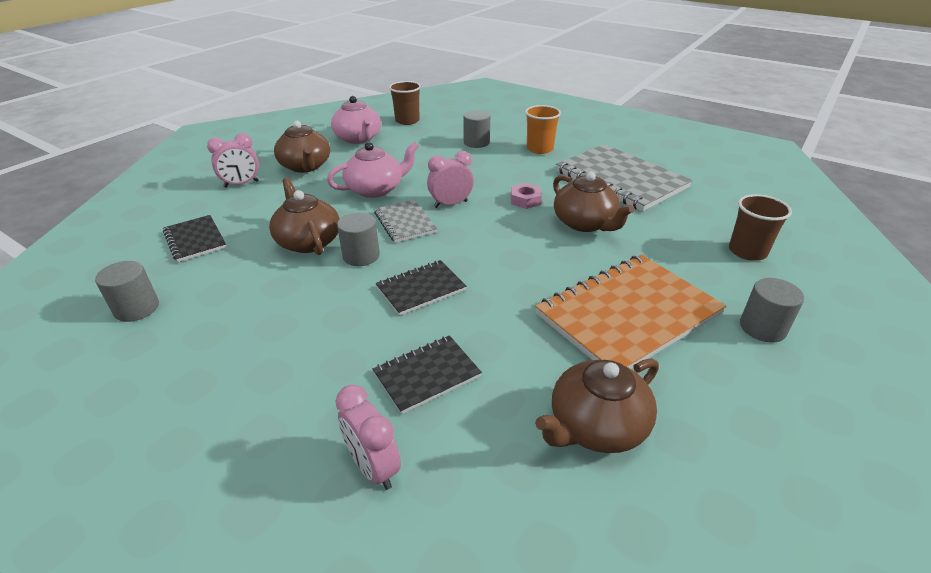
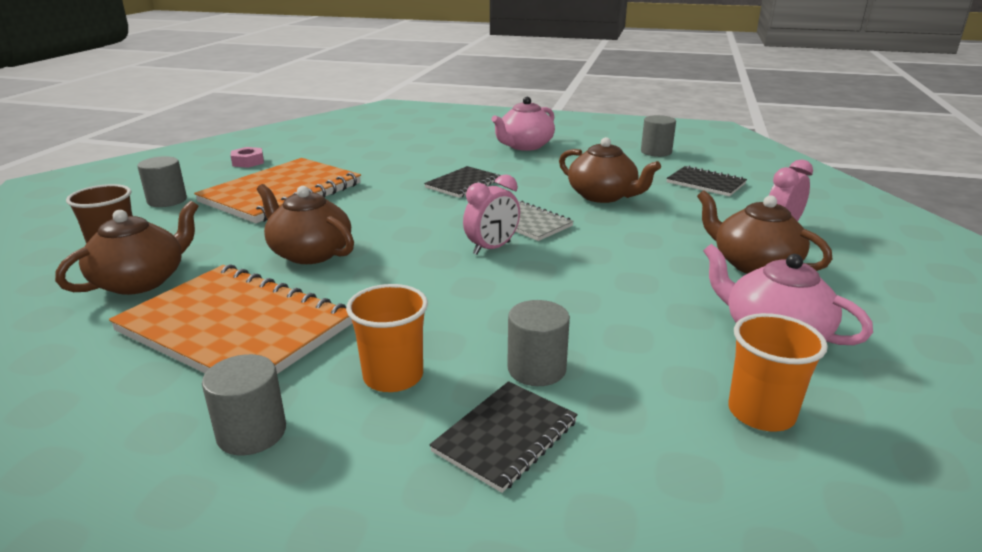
camera: 160 degrees right, 10 degrees down
pink teapot [327,142,419,198] -> pink teapot moved to [491,97,555,151]
pink clock [335,385,401,490] -> none
grey cylinder [337,213,380,266] -> grey cylinder moved to [202,354,286,455]
black notebook [372,335,482,414] -> black notebook moved to [429,381,578,493]
brown cup [389,81,421,125] -> orange cup [728,313,828,432]
pink nut [511,183,542,209] -> pink nut moved to [231,147,264,168]
brown teapot [535,359,659,453] -> brown teapot moved to [55,201,199,295]
grey notebook [556,144,693,211] -> orange notebook [109,264,353,374]

